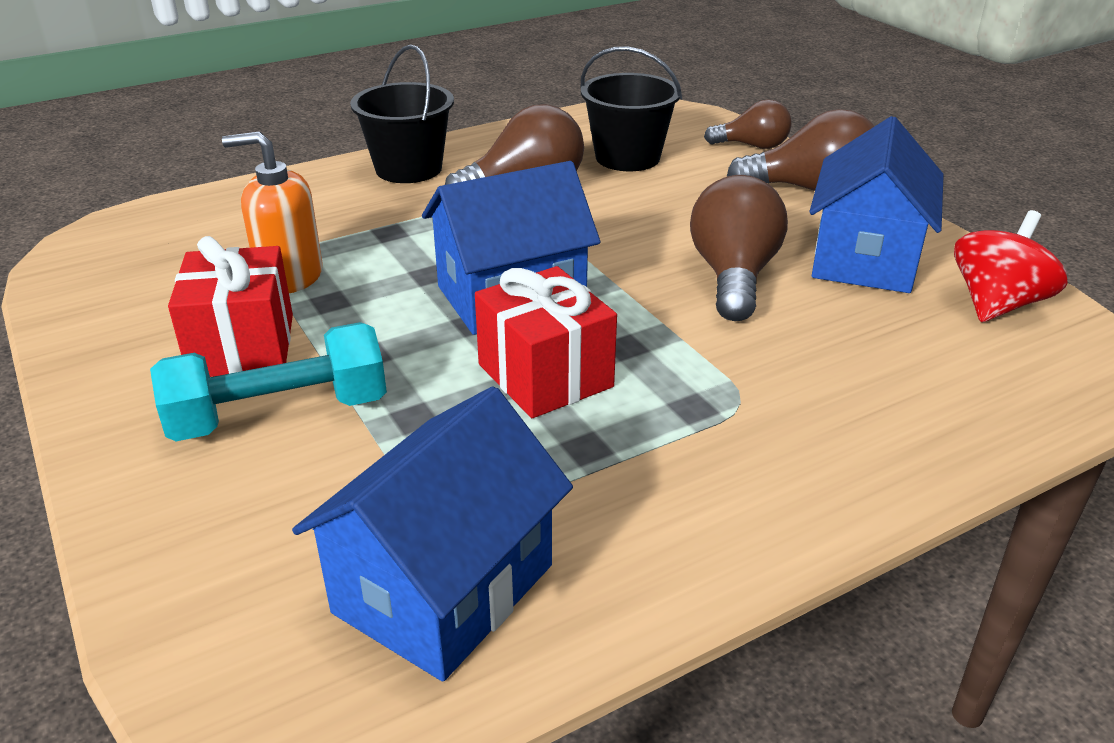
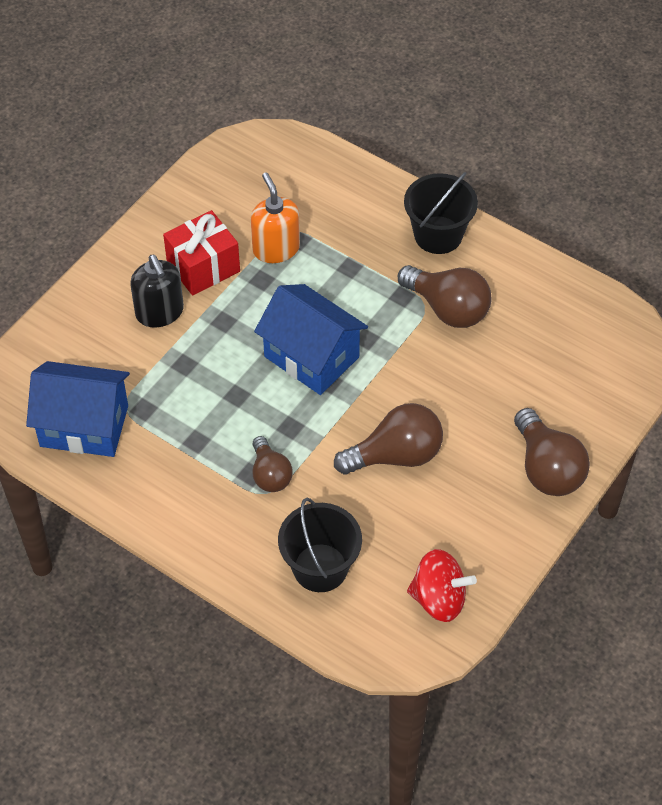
camera: 65 degrees right, 20 degrees up
turquoise dumbbell [150,322,387,441] -> black soap dispenser [130,255,184,327]
red gift [475,266,617,418] -> none
black bucket [581,47,682,171] -> black bucket moved to [278,498,362,592]
brown light bulb [704,99,791,149] -> brown light bulb moved to [252,436,293,492]
blue house [809,116,944,293] -> none

